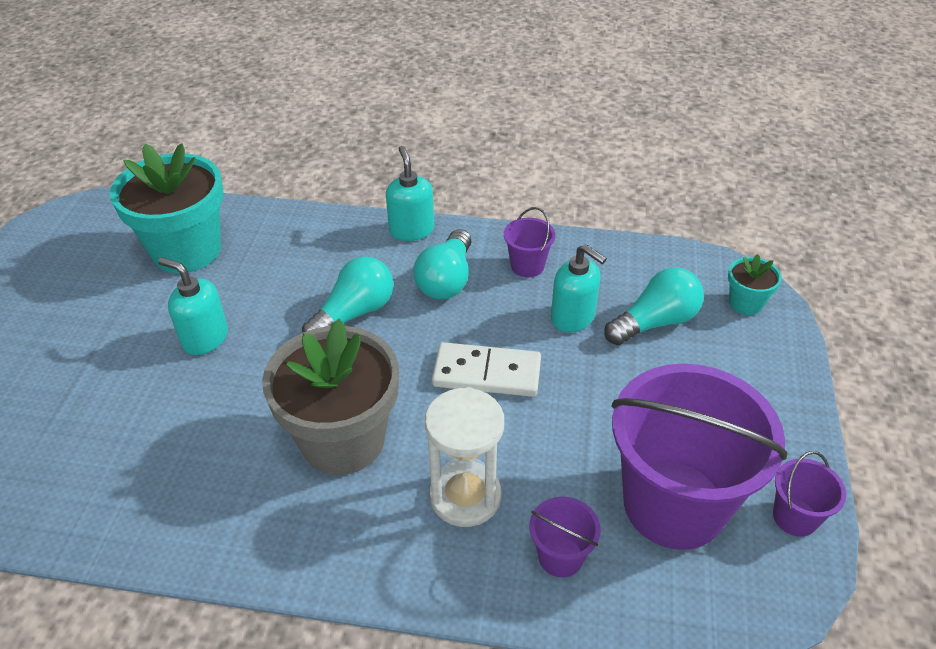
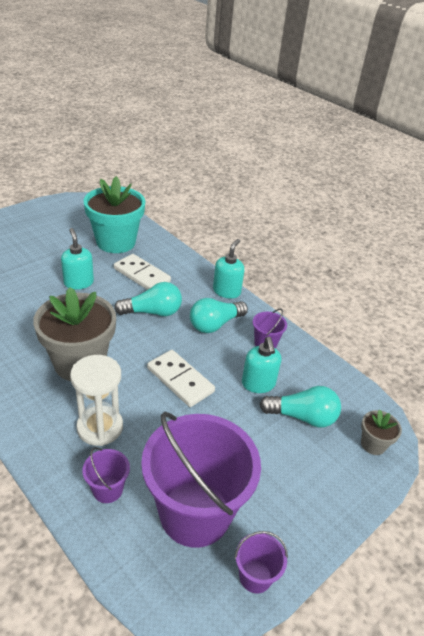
camera: 35 degrees right, 5 degrees down
turquoise flower pot [728,254,782,315] -> grey flower pot [361,409,402,455]
none -> white domino [114,254,171,290]

